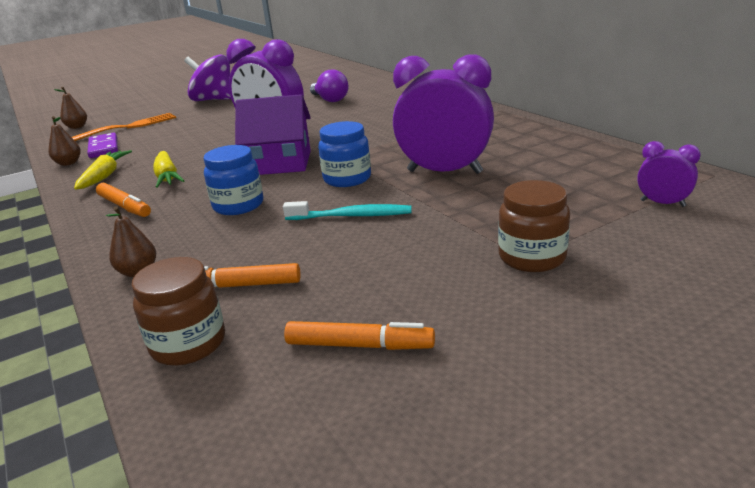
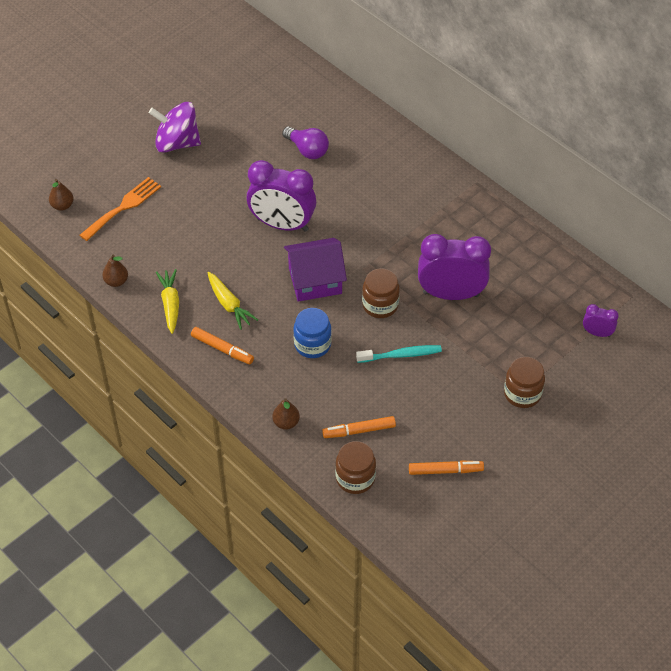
camera: 15 degrees left, 25 degrees up
purple domino [87,132,118,158] -> none
blue jar [318,121,371,187] -> brown jar [362,268,400,318]

